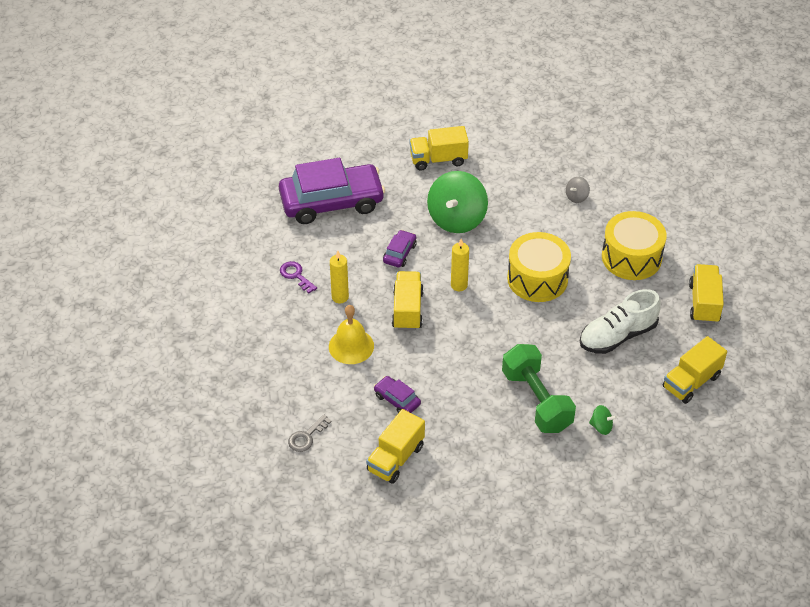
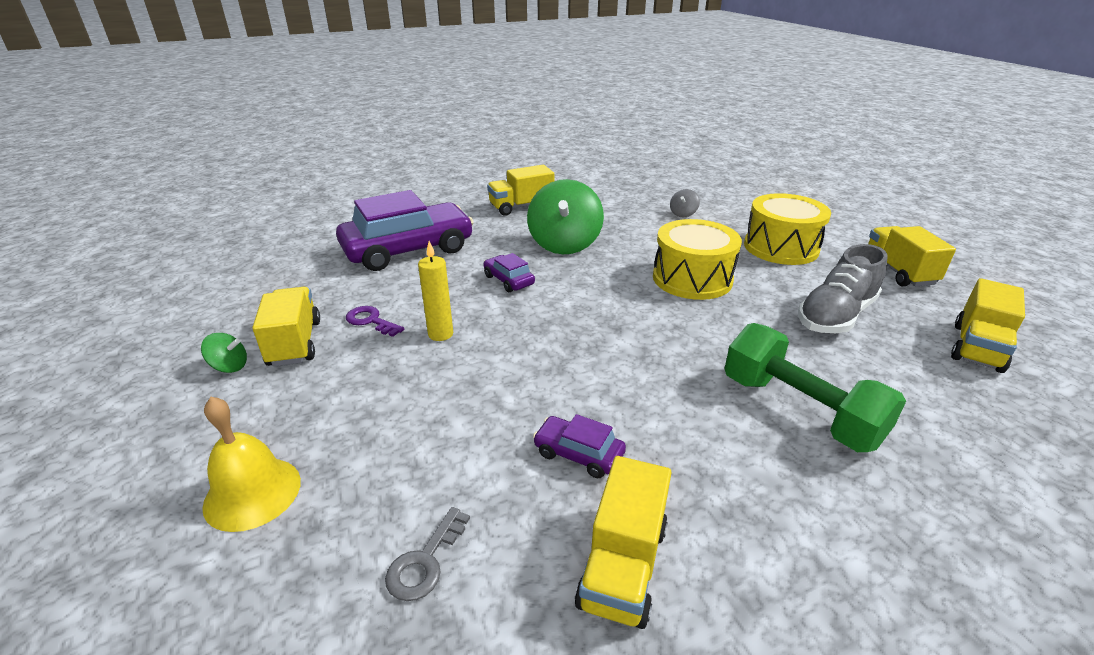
camera: 15 degrees left, 15 degrees down
yellow bell [329,305,374,364] -> yellow bell moved to [202,397,301,532]
purple car [383,230,417,268] -> purple car turned 45 degrees counterclockwise [483,253,535,292]
yellow truck [392,271,424,330] -> yellow truck moved to [252,287,320,367]
yellow candle [451,239,469,291] -> none
white shoe [580,289,661,354] -> grey shoe [798,244,887,333]
green spinning top [589,405,617,435] -> green spinning top moved to [201,333,247,373]

